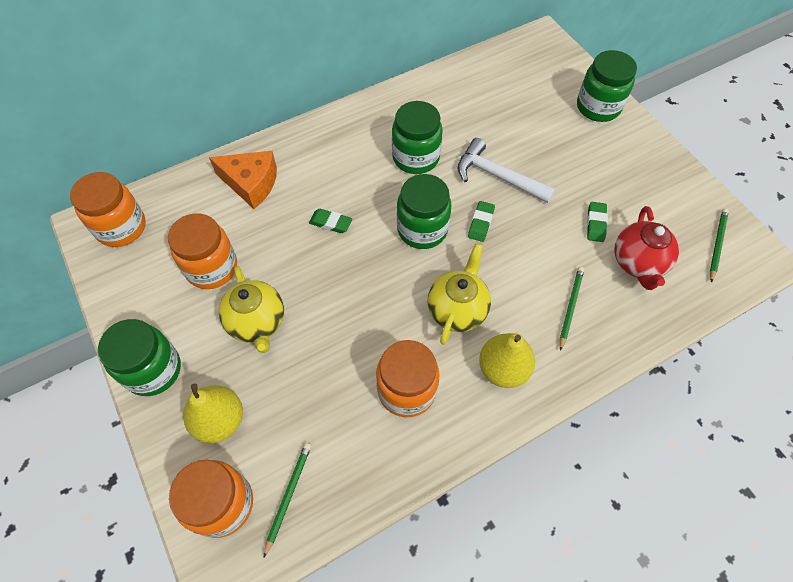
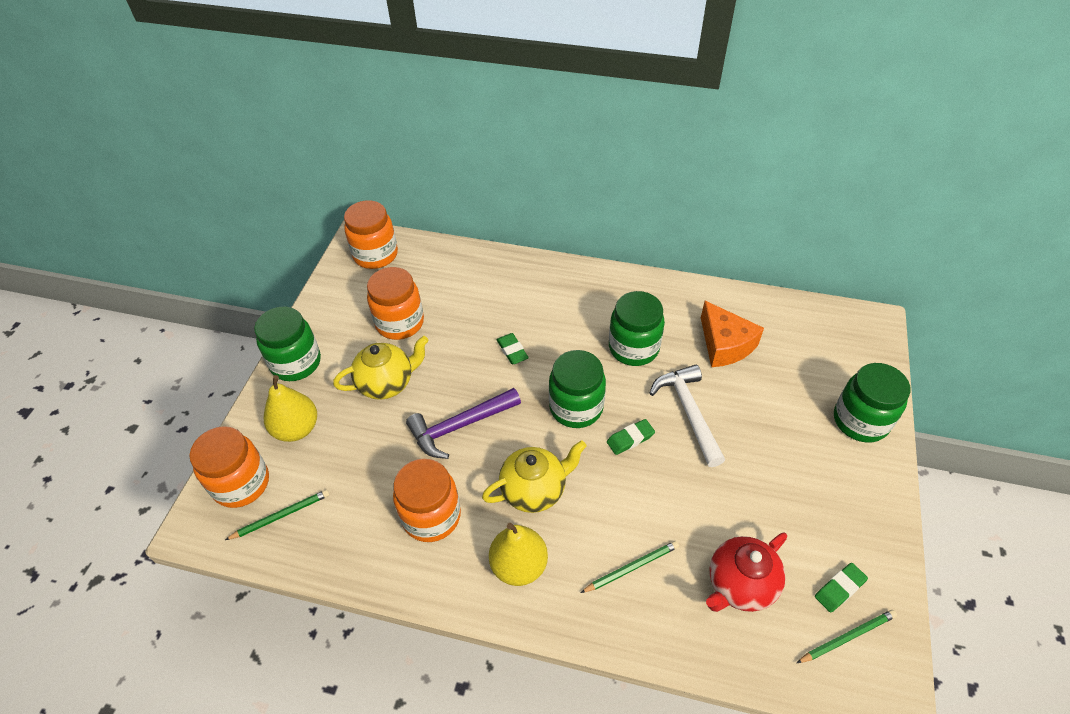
camera: 45 degrees right, 10 degrees down
orange cheese [209,151,277,209] -> orange cheese moved to [701,301,764,367]
yellow teapot [219,266,284,353] -> yellow teapot turned 135 degrees counterclockwise [333,336,429,400]
green eraser [587,202,608,242] -> green eraser moved to [815,563,868,613]
none -> purple hammer [406,388,521,459]

